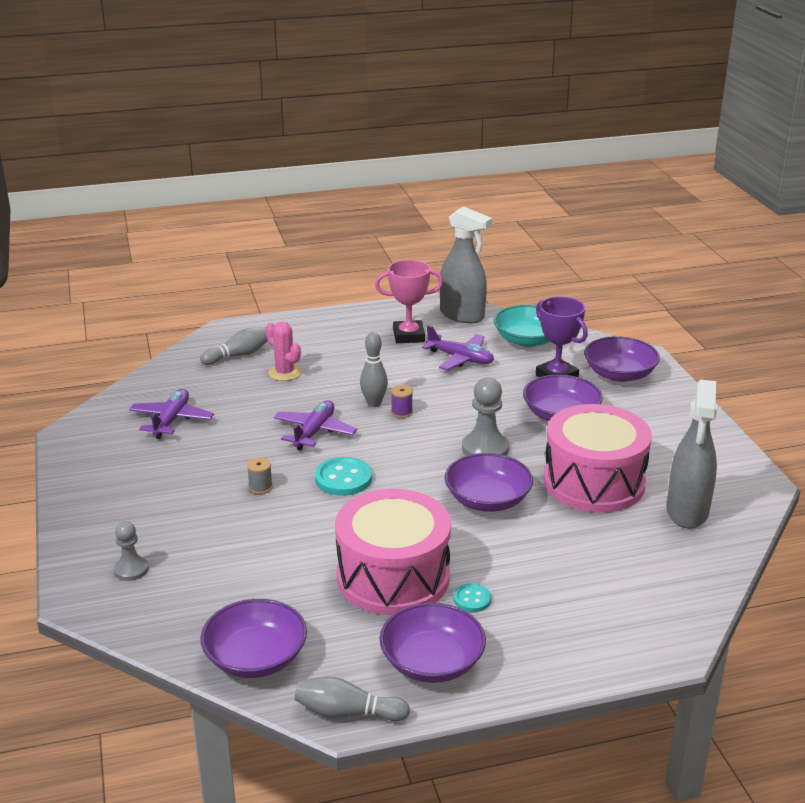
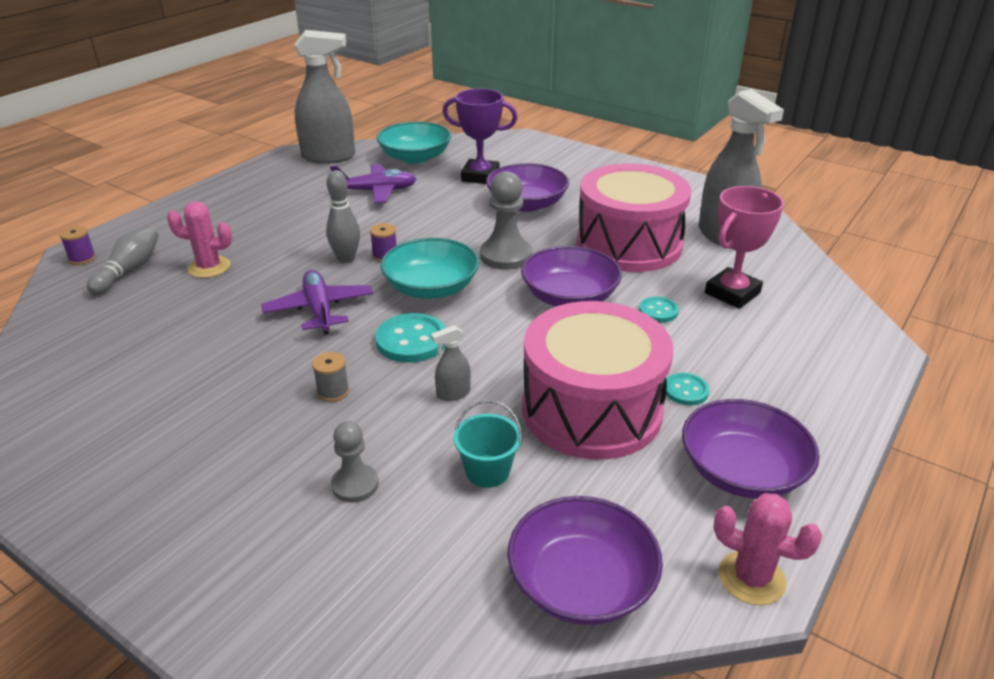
camera: 40 degrees left, 5 degrees up
grey pawn [114,521,148,581] -> grey pawn moved to [331,421,379,503]
purple plane [129,389,214,439] -> none
grey bowling pin [295,677,410,721] -> pink cactus [713,493,822,605]
pink trophy [375,260,443,343] -> pink trophy moved to [705,186,784,309]
purple bowl [584,336,660,382] -> none
none -> purple spool [59,226,96,265]
none -> turquoise bowl [381,238,479,299]
none -> grey spray bottle [431,325,471,401]
none -> turquoise bucket [453,400,522,488]
none -> turquoise button [639,297,679,322]

